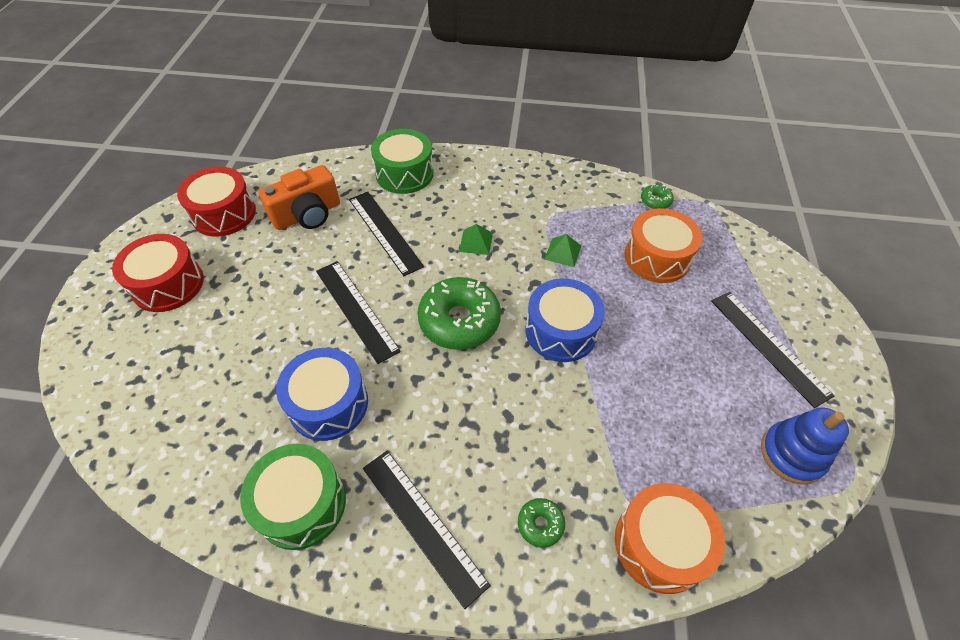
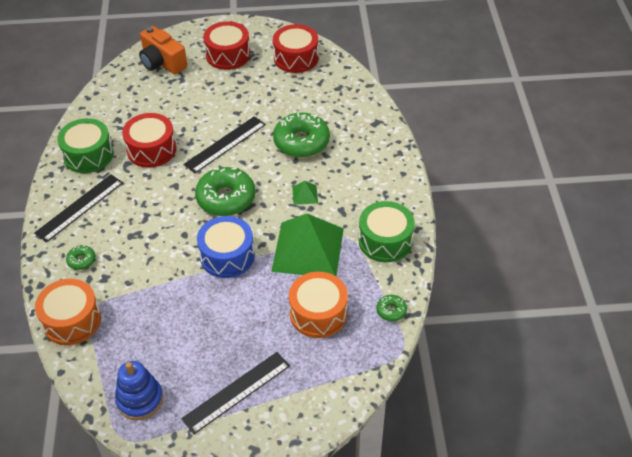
camera: 80 degrees right, 5 degrees down
orange camera [258,165,340,230] -> orange camera moved to [139,26,187,74]
blue drum [276,348,368,441] -> red drum [122,113,176,168]
black ruler [349,192,424,276] -> green donut [273,113,330,158]
green drum [371,129,434,194] -> green drum moved to [359,201,415,262]
green pyramid [544,234,581,267] -> green pyramid [271,214,344,276], size x2.50

